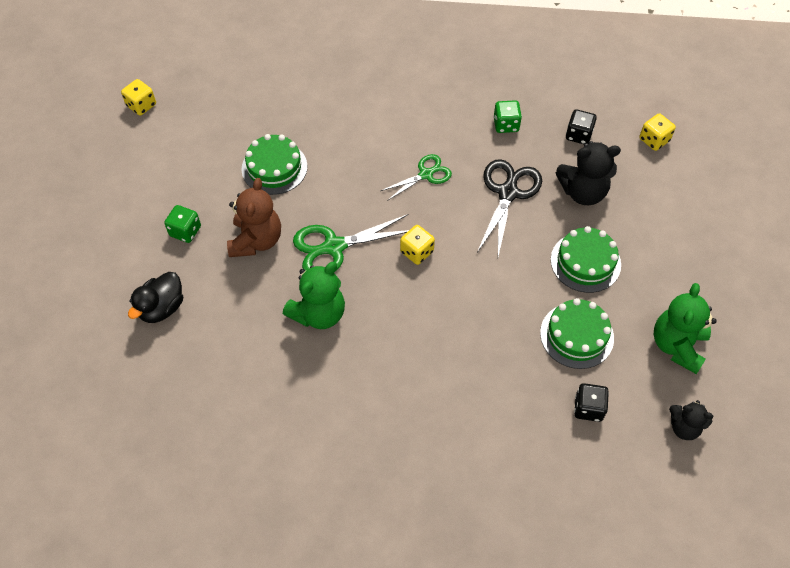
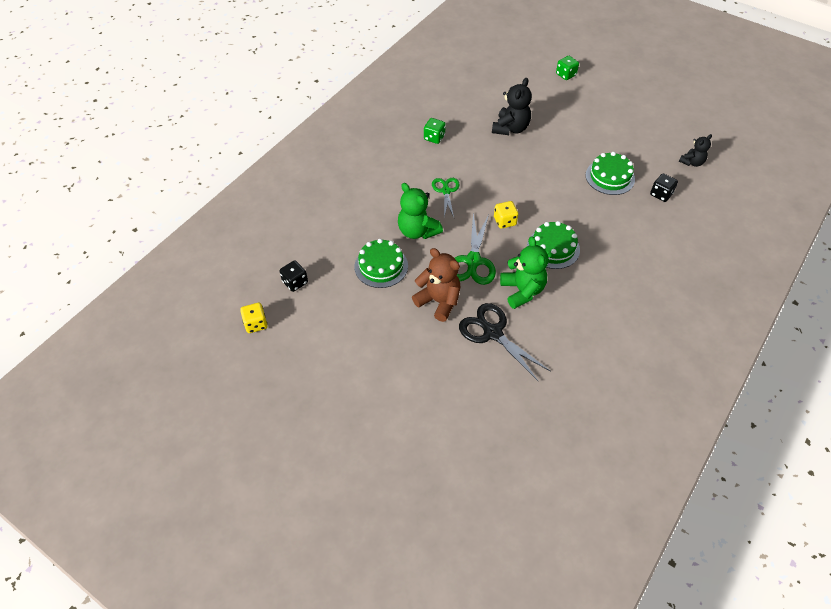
camera: 60 degrees left, 5 degrees down
black duck [128,272,183,323] -> none
green dice [164,205,201,243] -> green dice moved to [556,56,579,80]
black scissors [477,159,542,257] -> black scissors moved to [459,303,551,382]
green cake [551,226,621,293] -> green cake moved to [527,221,580,269]
black dice [566,109,597,144] -> black dice moved to [279,260,308,292]
yellow dice [640,113,676,151] -> none
green teddy bear [654,283,717,374] -> green teddy bear moved to [398,183,443,239]

